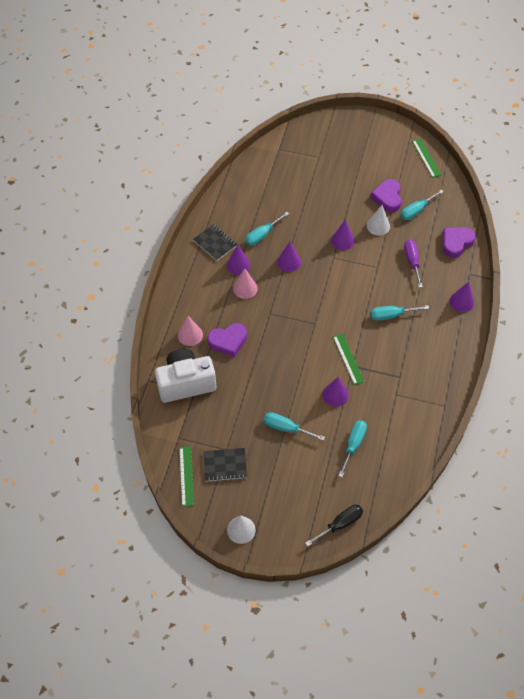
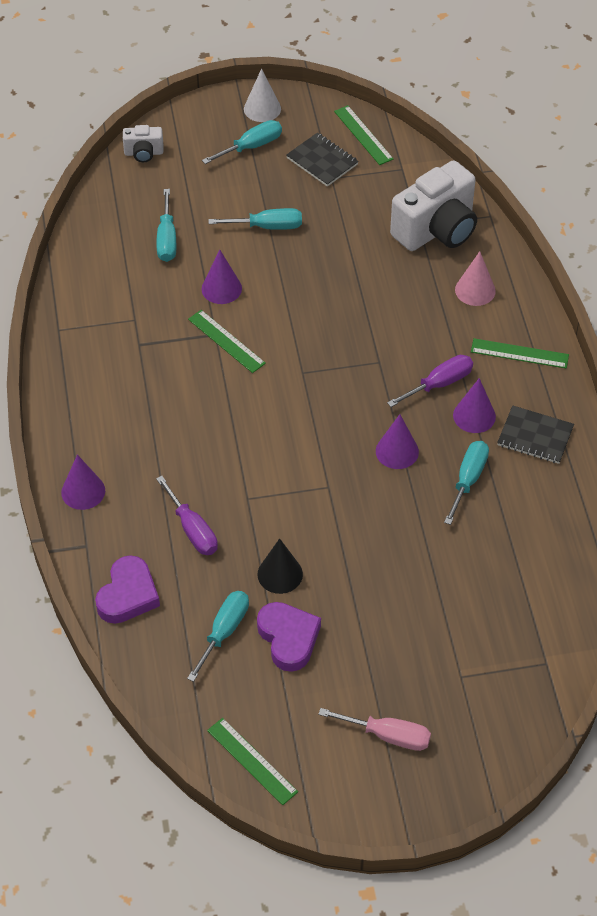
camera: 155 degrees right, 5 degrees down
black notebook [204,448,247,482] -> black notebook turned 75 degrees clockwise [286,133,359,187]
purple heart [208,323,247,357] -> none
pink cone [233,268,258,299] -> purple screwdriver [387,355,473,407]
black screwdriver [305,505,363,547] -> white camera [123,125,164,162]
purple cone [331,219,355,250] -> none
white cone [367,205,390,235] -> black cone [257,538,303,594]
turquoise screwdriver [370,305,429,321] -> turquoise screwdriver moved to [202,120,282,164]
none -> pink screwdriver [318,708,431,751]
none -> green ruler [471,338,569,368]

